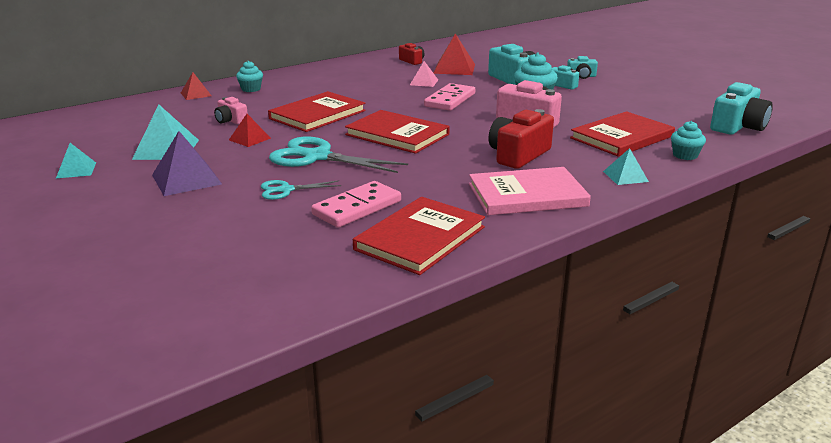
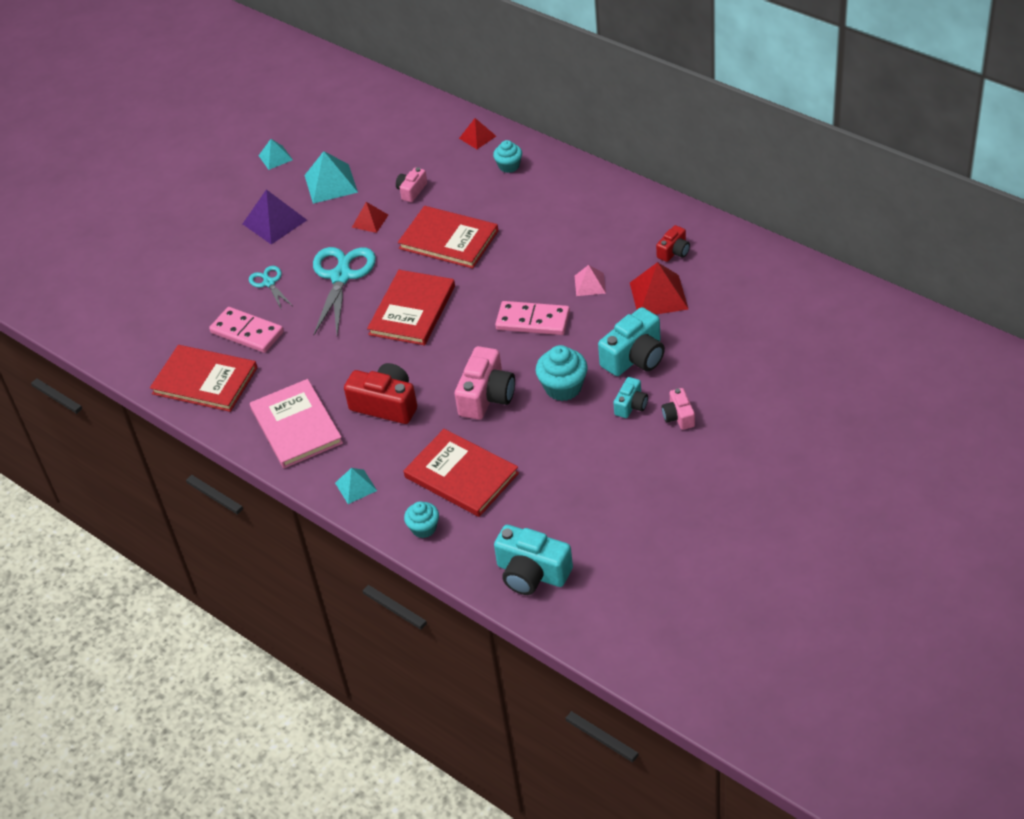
camera: 80 degrees right, 20 degrees up
turquoise camera [567,56,598,79] -> pink camera [662,388,695,430]

